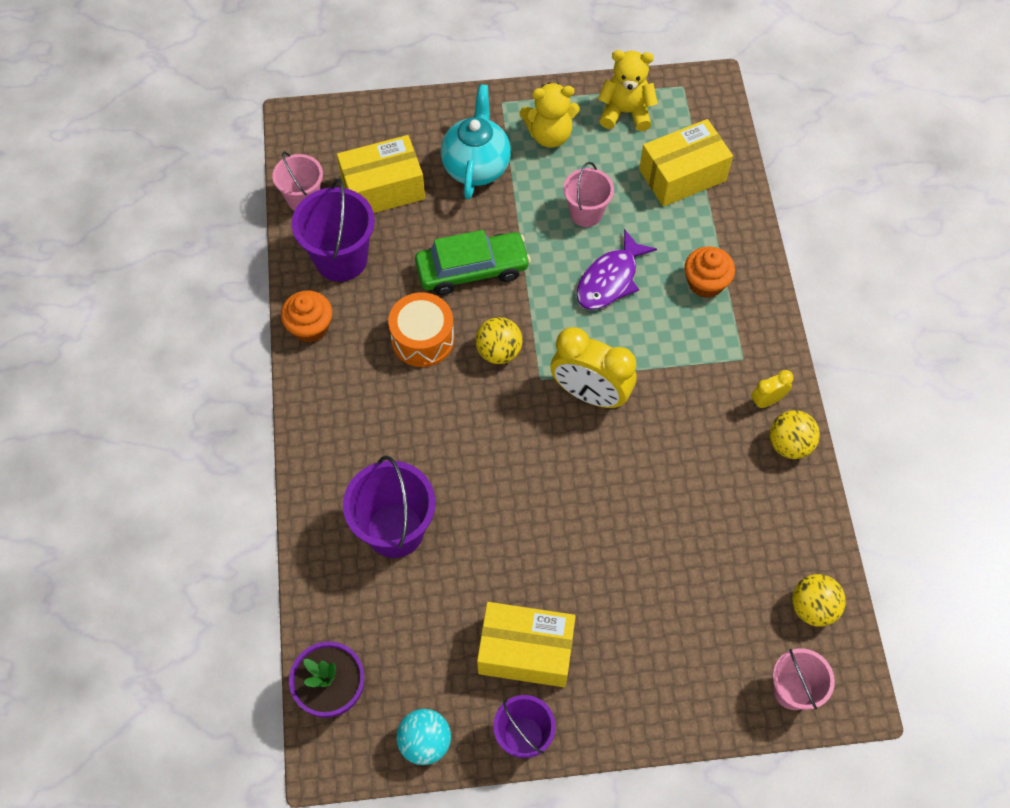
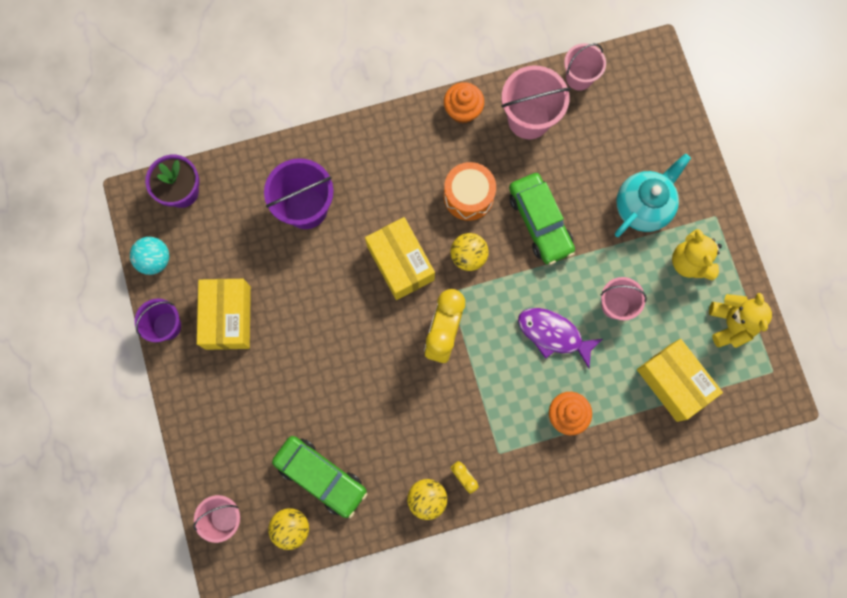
camera: 80 degrees right, 15 degrees up
purple bucket [292,179,375,282] -> pink bucket [501,66,570,139]
yellow box [337,135,425,213] -> yellow box moved to [365,217,435,300]
turquoise teapot [440,84,511,199] -> turquoise teapot turned 45 degrees counterclockwise [615,154,691,237]
none -> green car [272,436,368,518]

